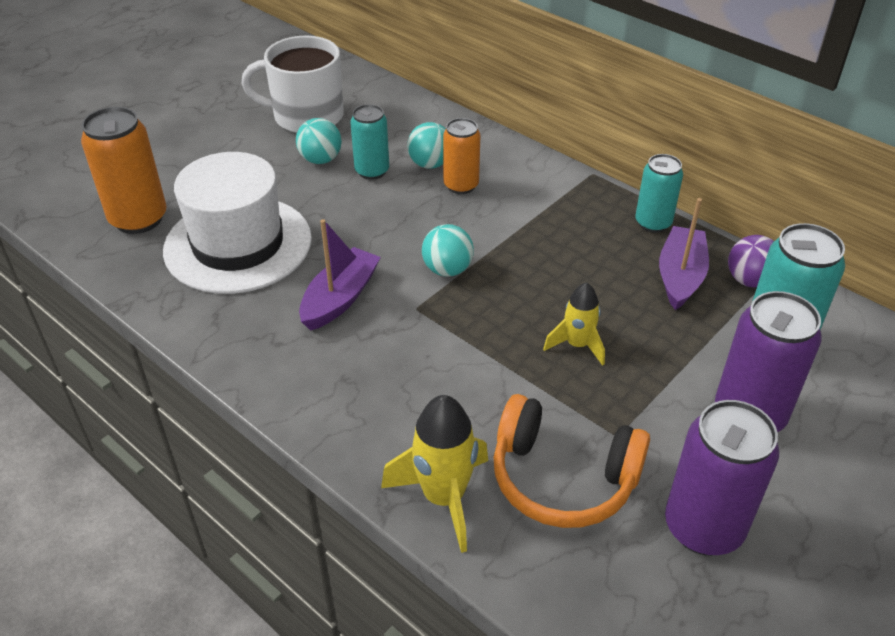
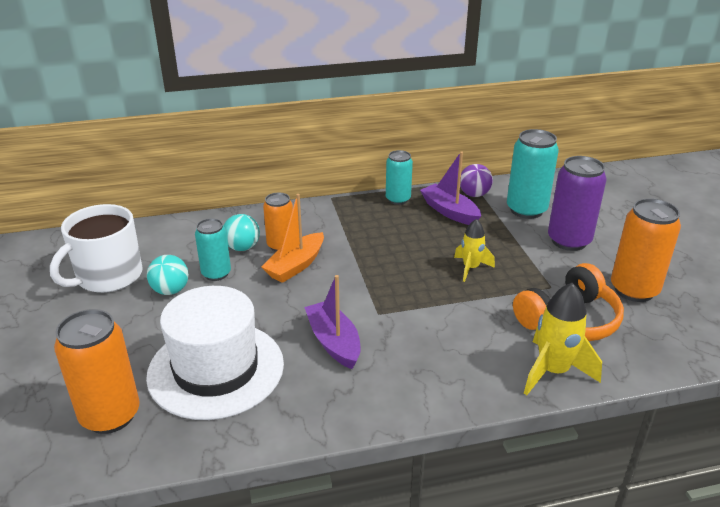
camera: 55 degrees left, 10 degrees down
turquoise ball [422,224,474,277] -> none
purple can [665,400,779,555] -> orange can [611,198,681,302]
none -> orange boat [261,194,324,283]

